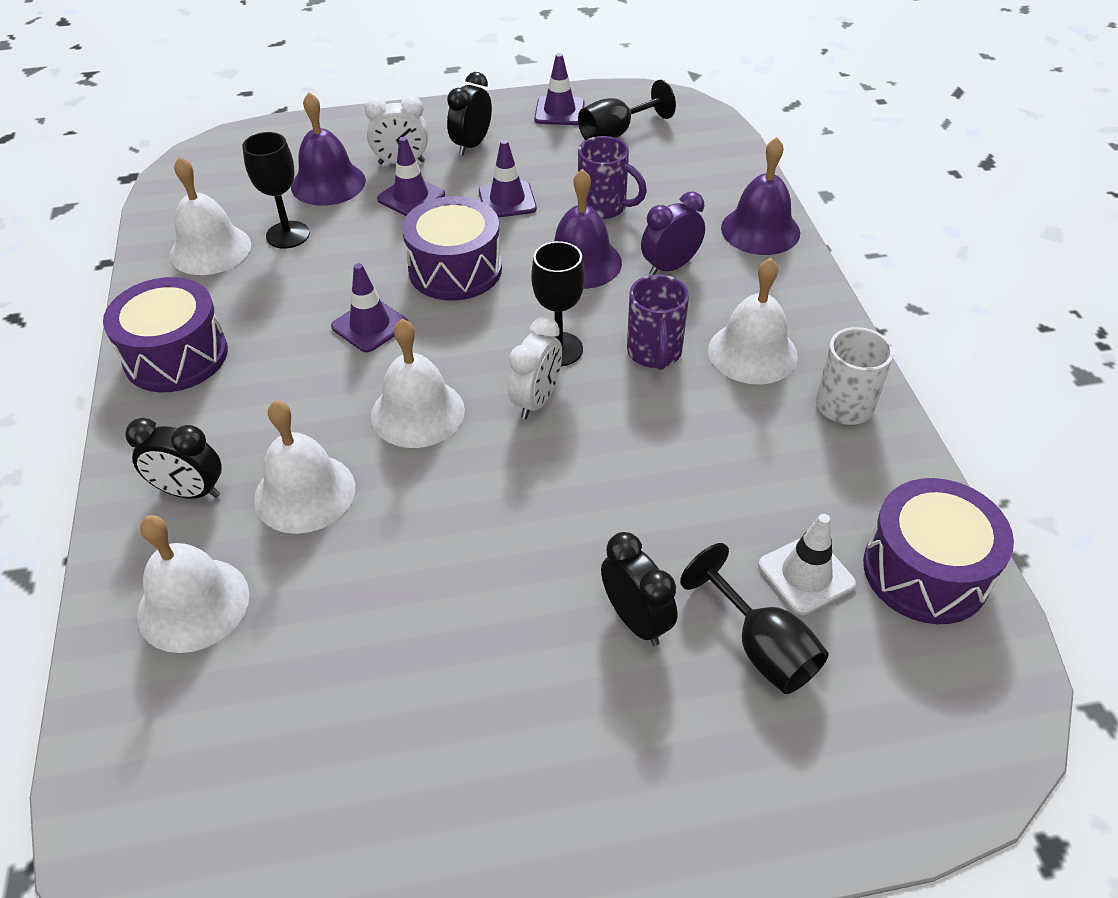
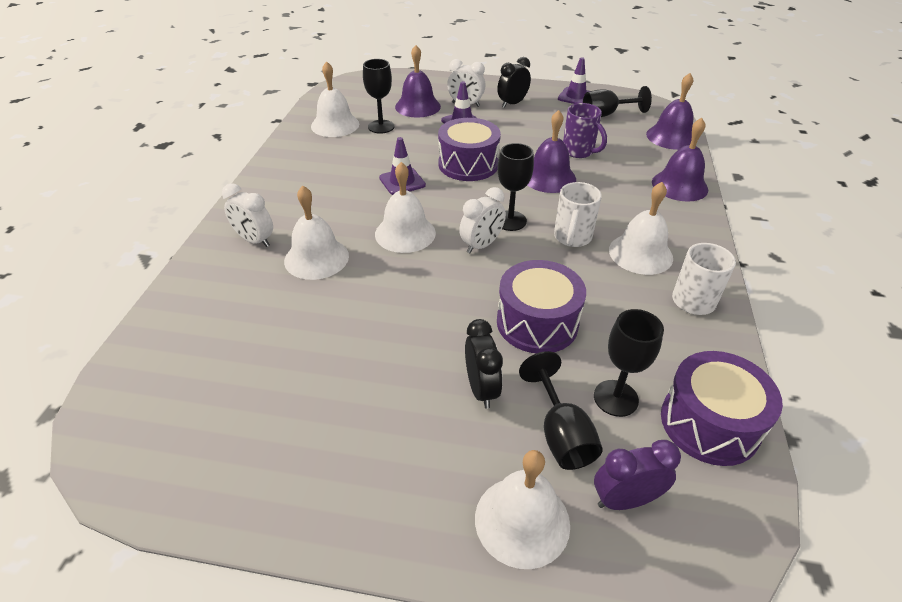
camera: 20 degrees right, 5 degrees down
purple drum [103,277,228,392] -> purple drum moved to [497,260,586,353]
black clock [125,418,222,499] -> white clock [222,183,273,247]
white bell [137,515,249,653] -> white bell moved to [475,450,570,569]
purple traffic cone [479,140,537,218] -> none
purple mug [627,274,689,370] -> white mug [554,182,602,247]
purple clock [641,191,705,275] -> purple clock moved to [594,440,681,510]
white traffic cone [758,514,856,615] -> black goblet [594,309,664,417]
none -> purple bell [646,73,693,150]

